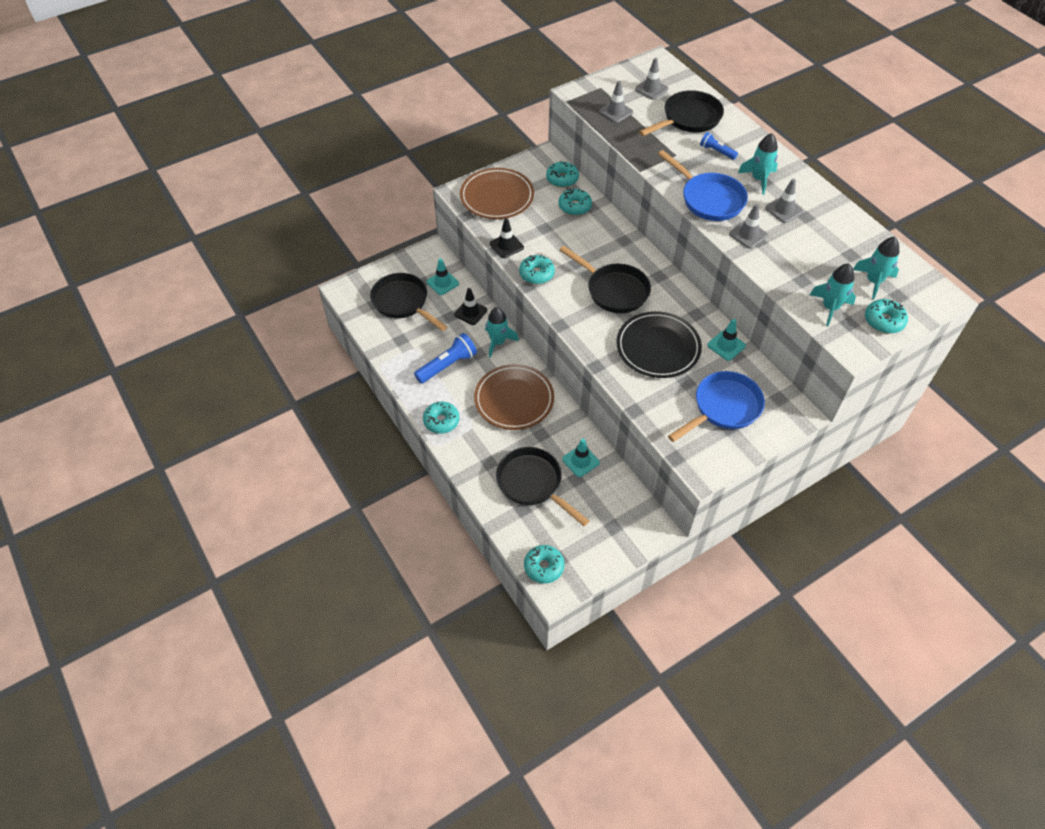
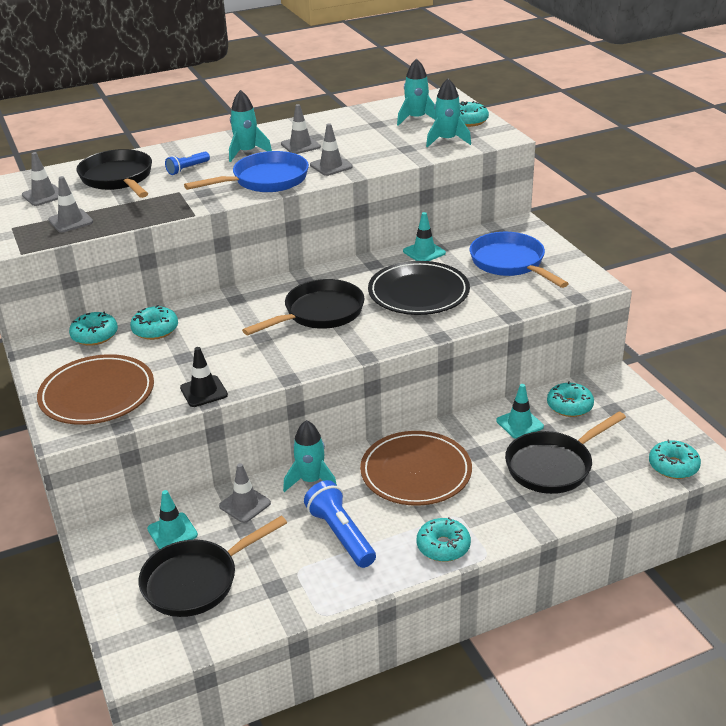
camera: 80 degrees left, 20 degrees down
black traffic cone [454,288,487,325] -> grey traffic cone [219,463,271,523]
turquoise donut [519,255,555,284] -> turquoise donut moved to [547,381,594,417]

